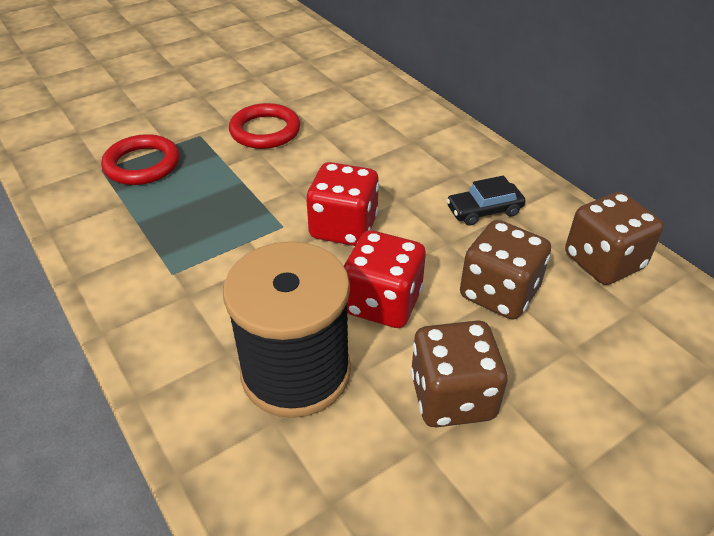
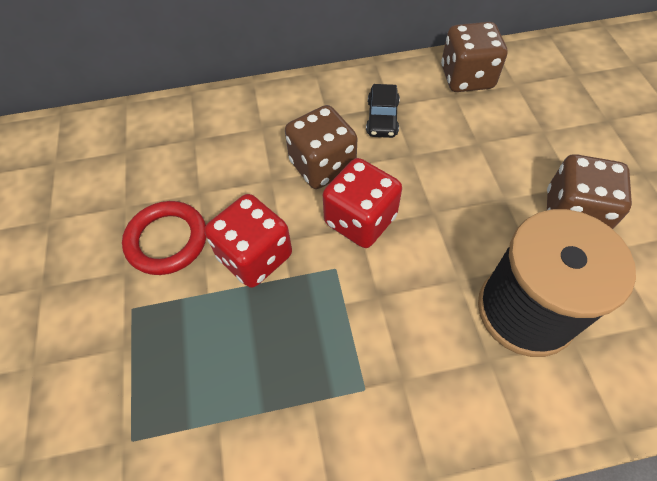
camera: 65 degrees left, 15 degrees up
red ring [101,134,179,185] -> none
red dice [344,230,426,328] -> red dice moved to [204,194,292,288]
brown dice [460,220,551,320] -> brown dice moved to [285,105,358,189]

